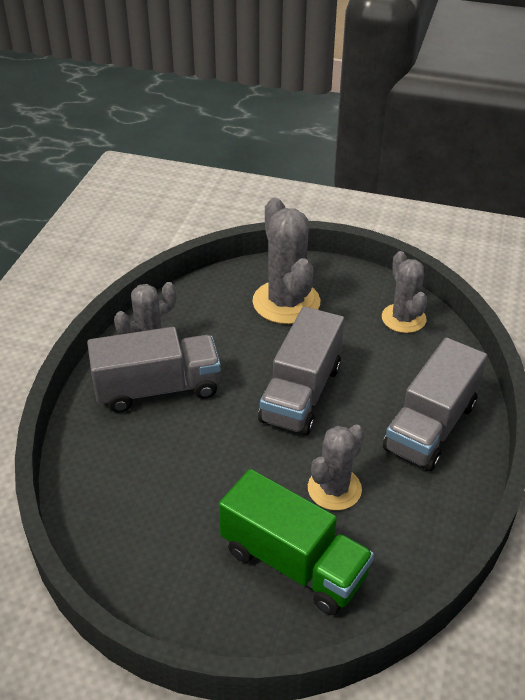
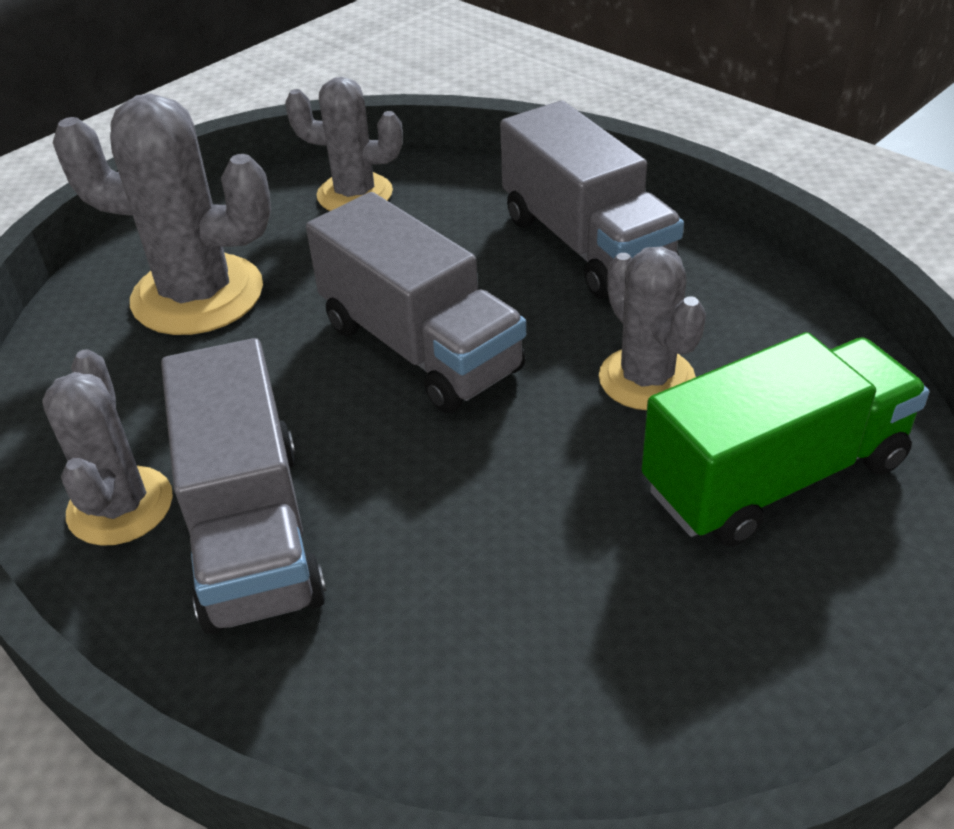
camera: 60 degrees left, 0 degrees up
grey truck [87,327,221,413] -> grey truck turned 150 degrees clockwise [161,338,326,634]

